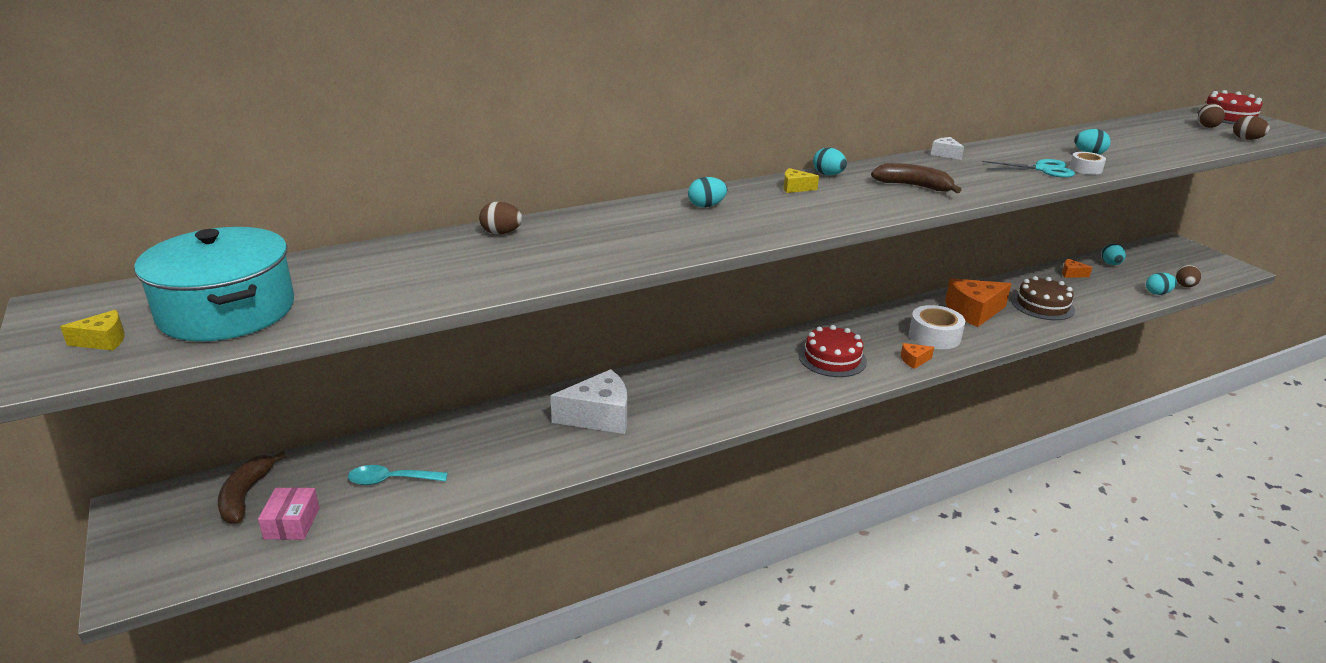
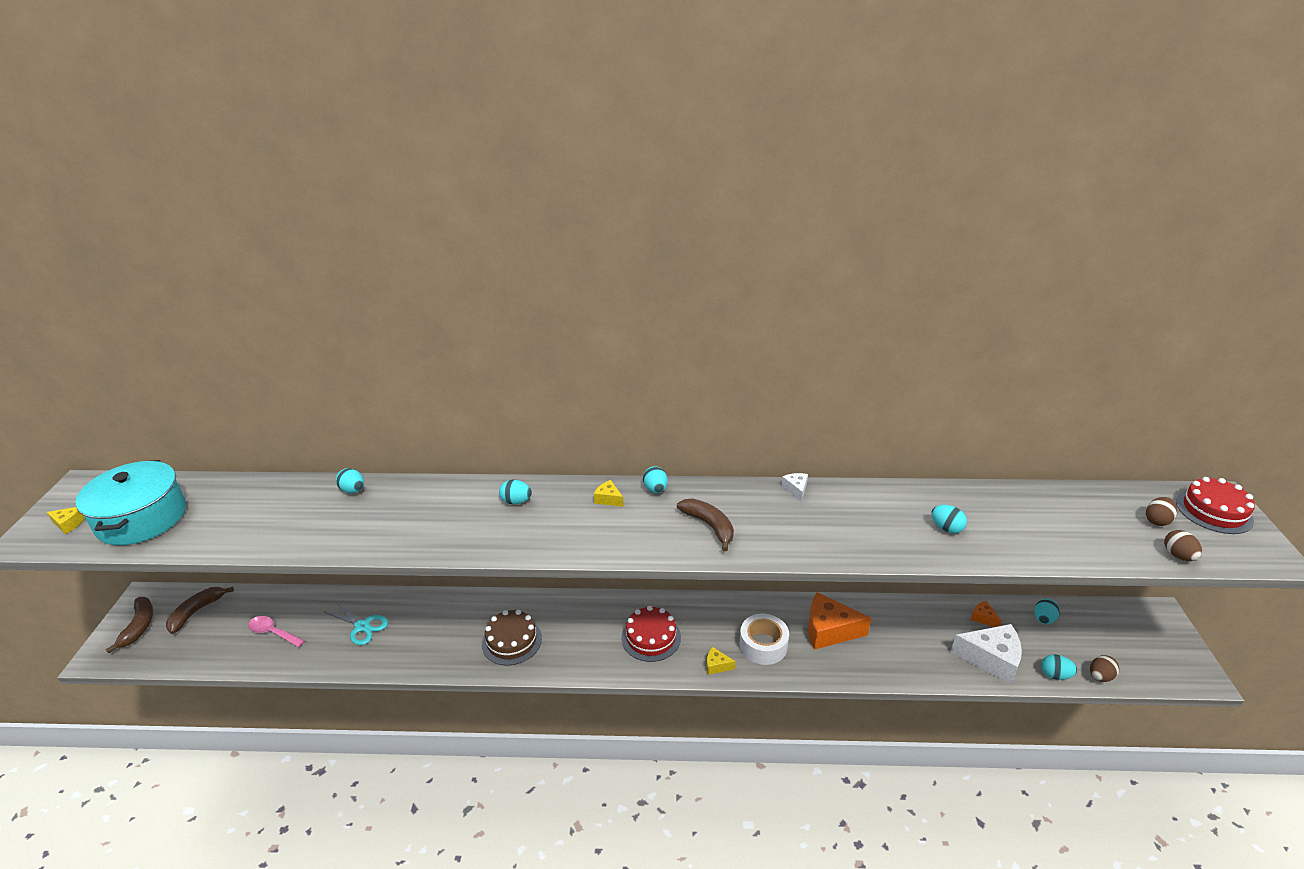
camera: 30 degrees right, 5 degrees up
pink box [258,487,320,540] -> none
turquoise spoon [348,465,448,485] -> pink spoon [248,616,305,647]
brown egg [479,202,522,234] -> turquoise egg [336,468,364,493]
white cheese [550,369,627,434] -> white cheese moved to [951,624,1022,685]
orange cheese [901,343,934,369] -> yellow cheese [707,647,735,675]
turquoise scissors [982,159,1075,178] -> turquoise scissors moved to [323,601,388,645]
brown cake [1011,276,1075,320] -> brown cake moved to [482,610,542,665]
white tape [1069,152,1106,175] -> none
none -> brown banana [106,597,153,653]

